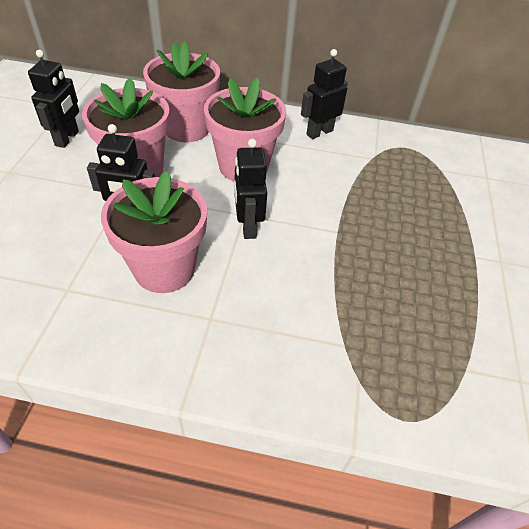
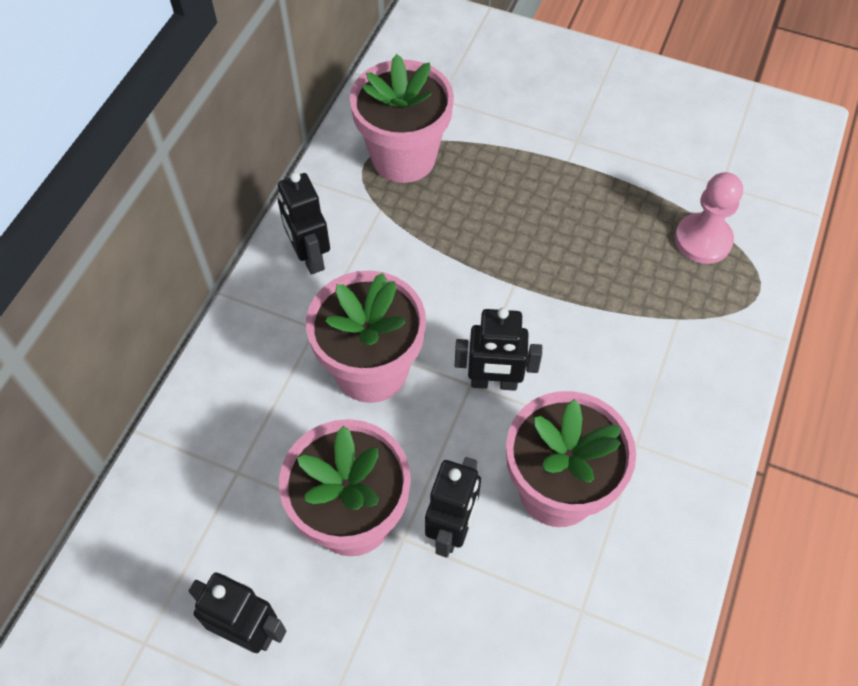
camera: 75 degrees left, 10 degrees up
pink flower pot [143,41,220,142] -> pink flower pot moved to [350,54,454,183]
none -> pink pawn [675,172,743,264]

